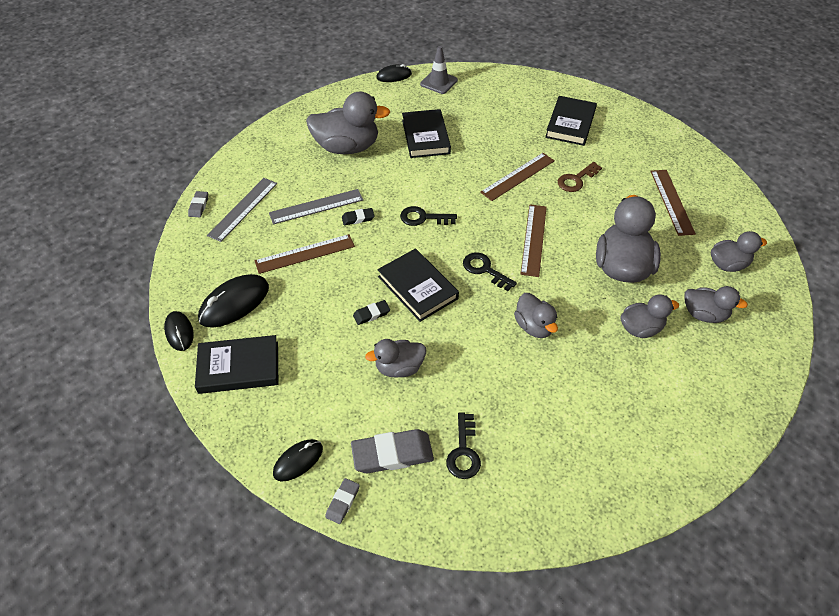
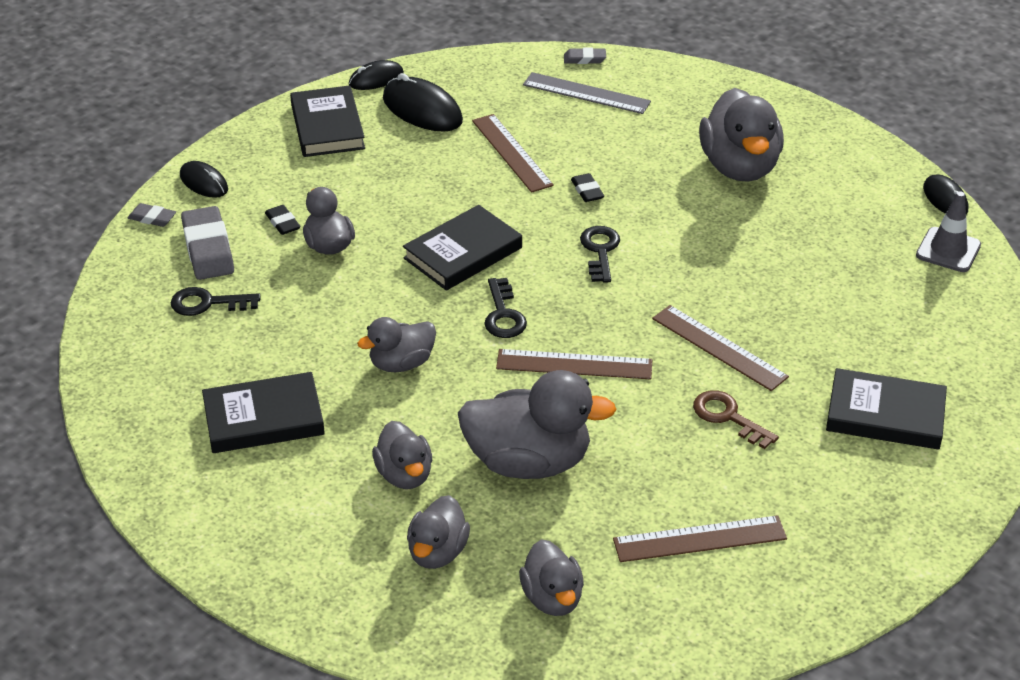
camera: 85 degrees right, 10 degrees down
grey ruler [269,189,363,225] -> none
black eraser [353,300,390,325] -> black eraser moved to [265,205,301,235]
black book [402,109,451,158] -> black book moved to [202,372,325,453]
black key [463,252,517,291] -> black key turned 135 degrees clockwise [484,278,527,338]

